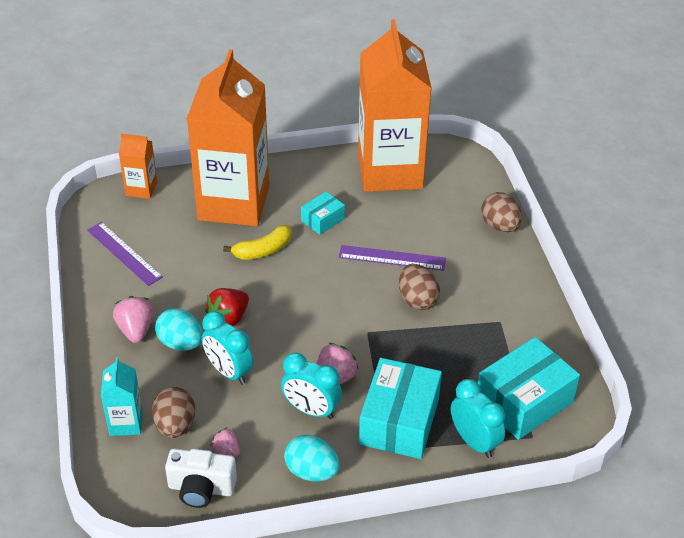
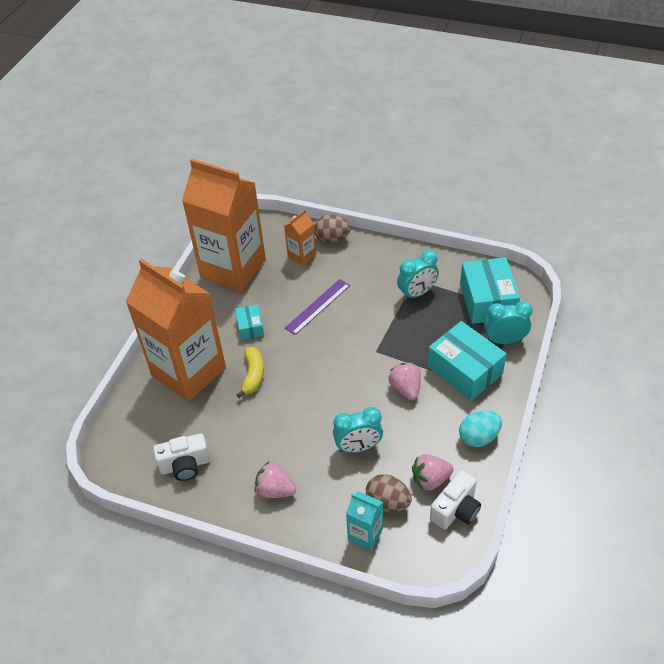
camera: 55 degrees left, 5 degrees up
purple ruler [87,222,163,286] -> white camera [153,433,210,481]
orange carton [119,134,157,199] -> orange carton moved to [284,210,316,266]
turquoise egg [155,308,203,351] -> none
red strawberry [205,288,249,326] -> none
pink strawberry [211,427,240,457] -> pink strawberry [412,454,454,491], size x1.65
turquoise clock [281,352,342,419] -> turquoise clock moved to [397,250,439,300]
brown egg [399,264,440,310] -> none

